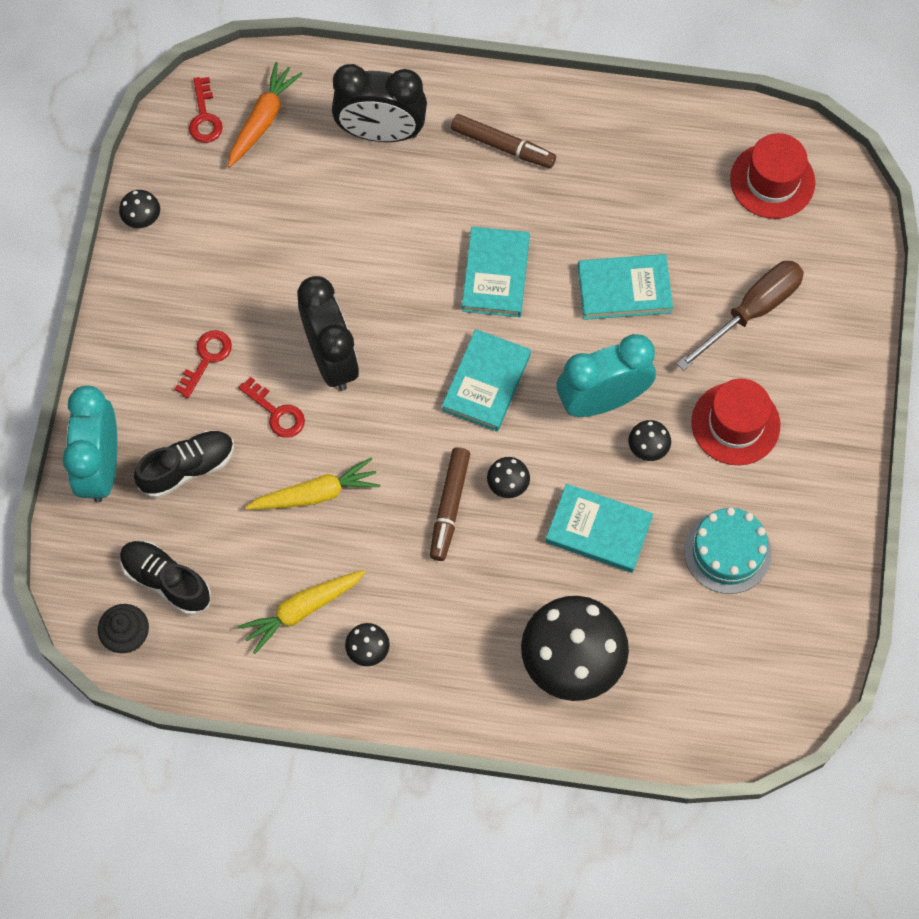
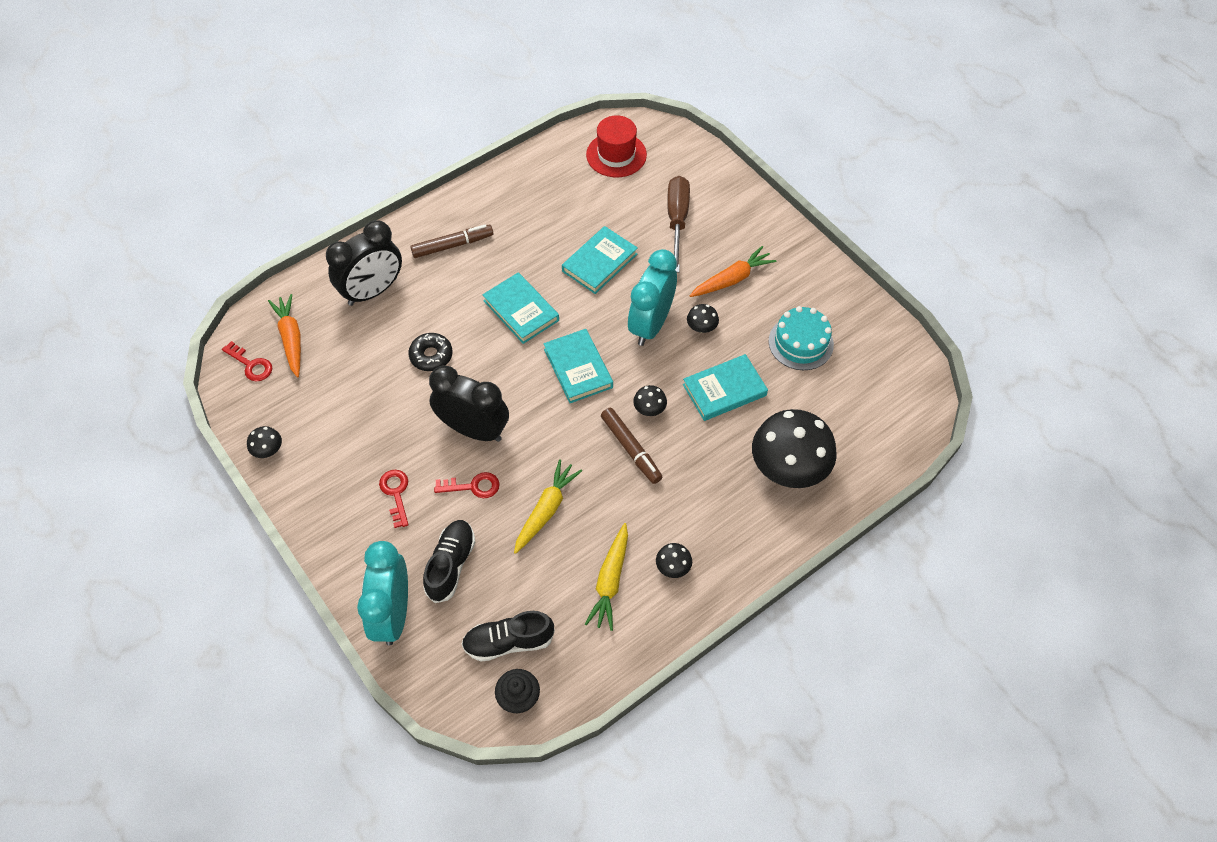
camera: 45 degrees left, 10 degrees down
turquoise clock [63,386,117,503] -> turquoise clock turned 45 degrees clockwise [357,541,408,645]
red hat [691,379,780,465] -> orange carrot [690,246,776,297]
none -> black donut [408,333,453,371]

